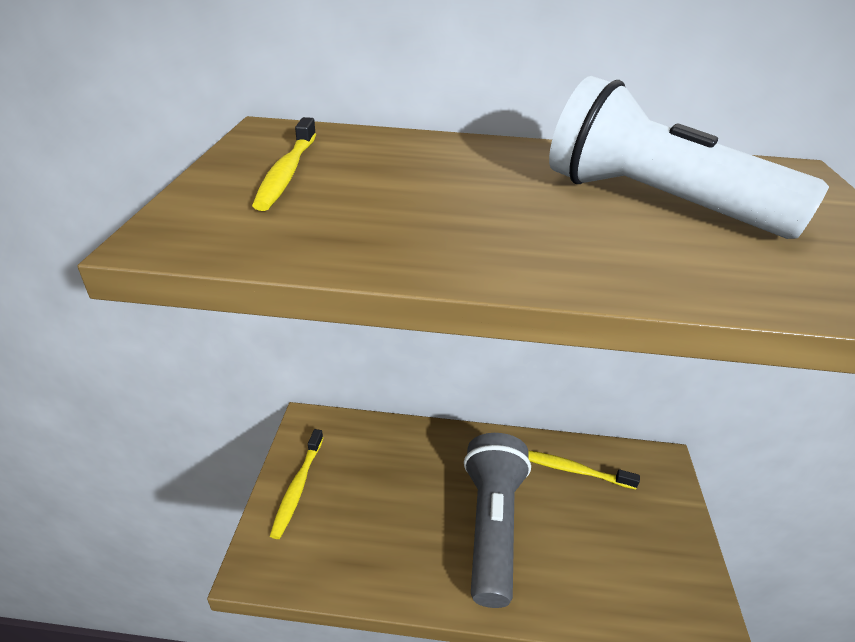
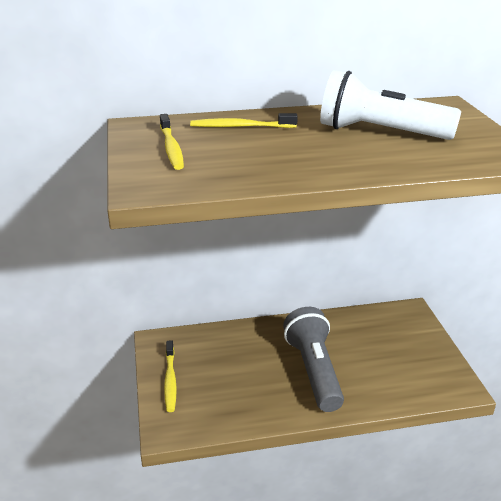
camera: 15 degrees left, 5 degrees down
yellow toothbrush [528,450,640,490] -> yellow toothbrush moved to [190,113,298,128]

